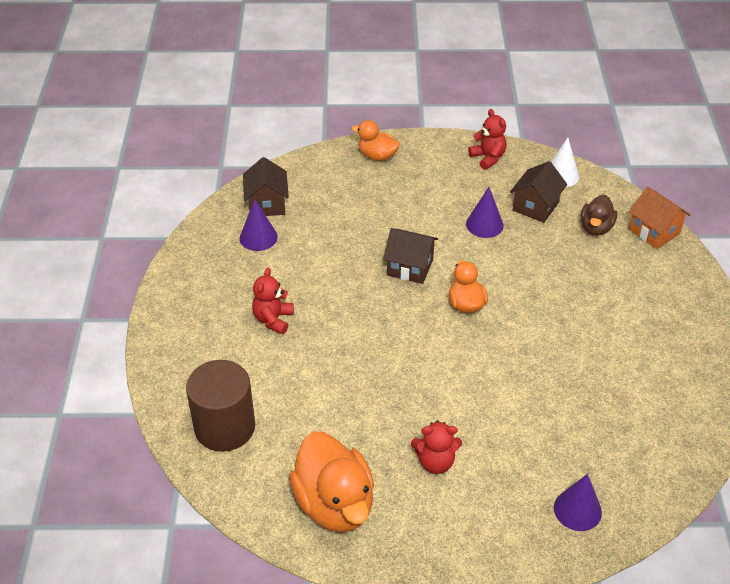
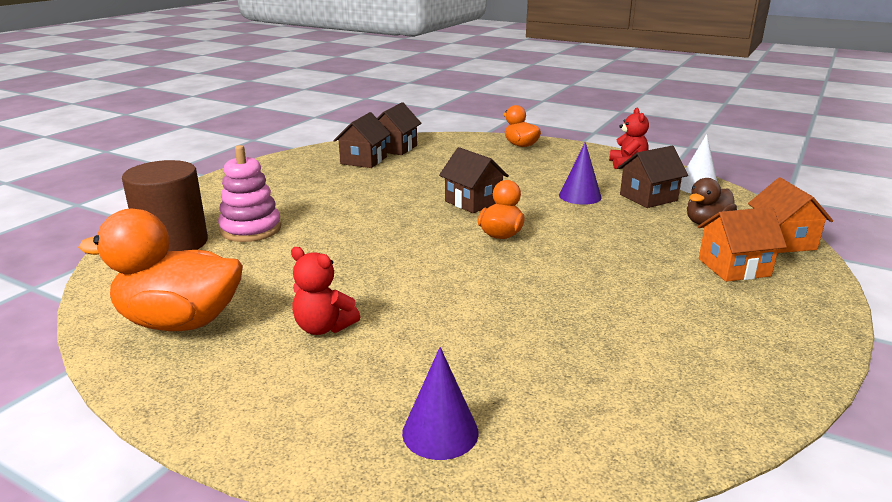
camera: 30 degrees right, 20 degrees down
purple cone [240,199,278,251] -> brown house [333,112,391,168]
red teddy bear [252,268,294,334] -> none
orange duck [289,432,374,532] -> orange duck turned 90 degrees clockwise [78,209,243,331]
none -> pink stacking toy [218,145,281,242]
none -> orange house [698,207,787,282]

